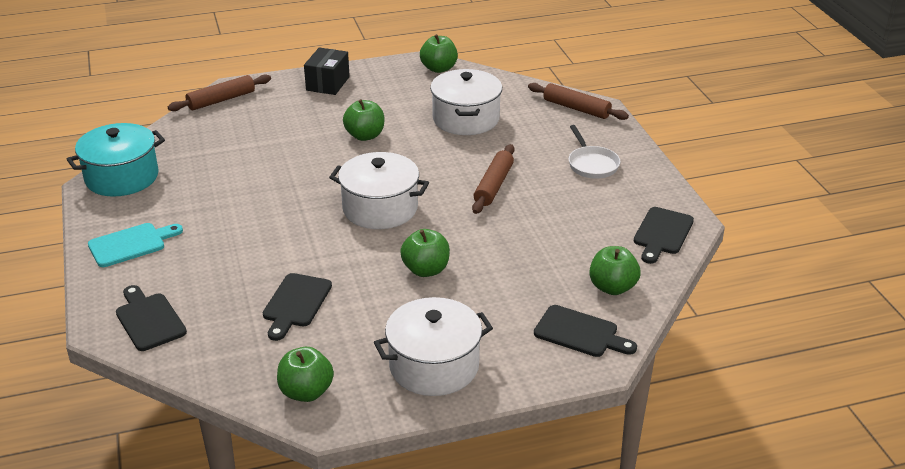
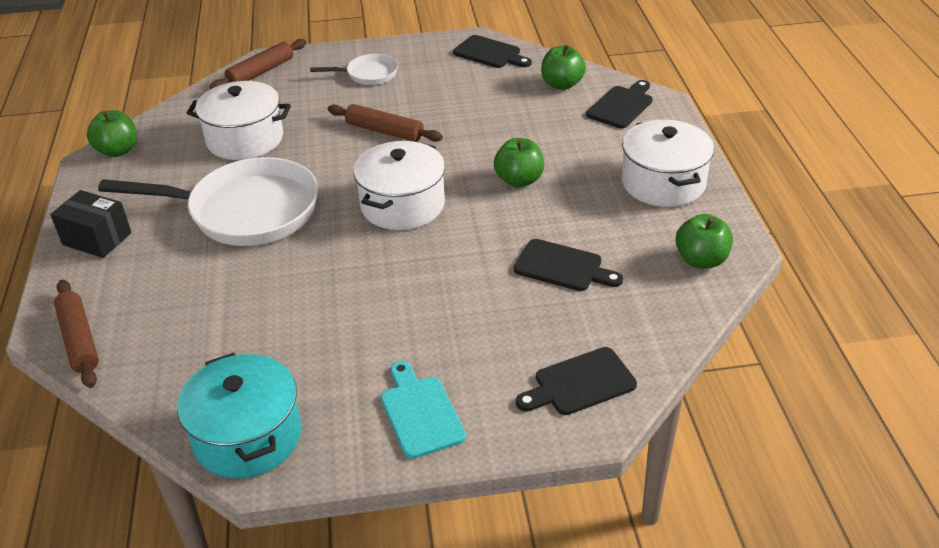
camera: 80 degrees left, 5 degrees up
green apple [343,99,384,141] -> white pan [98,157,318,246]

